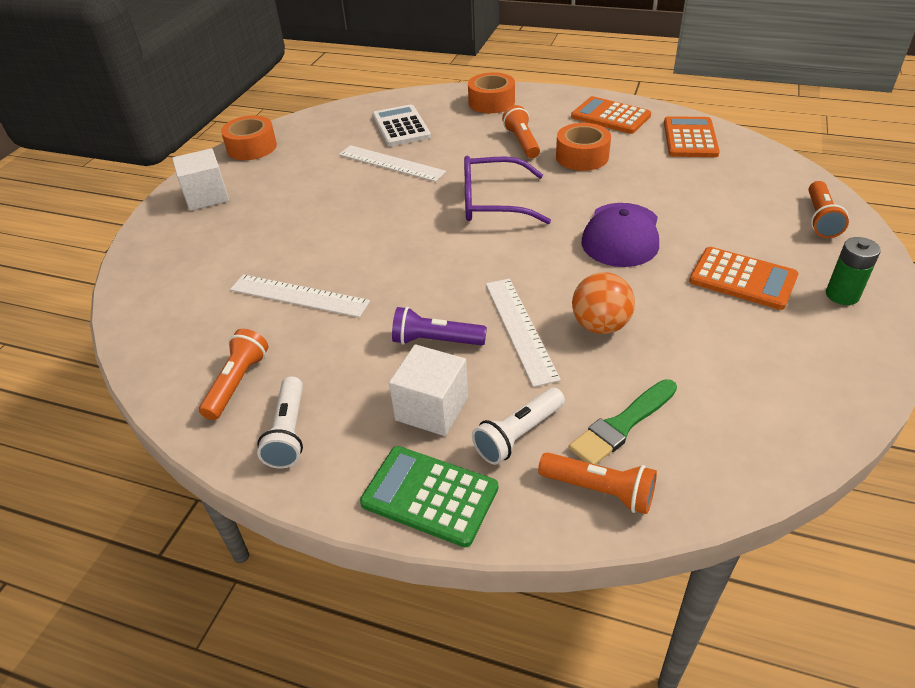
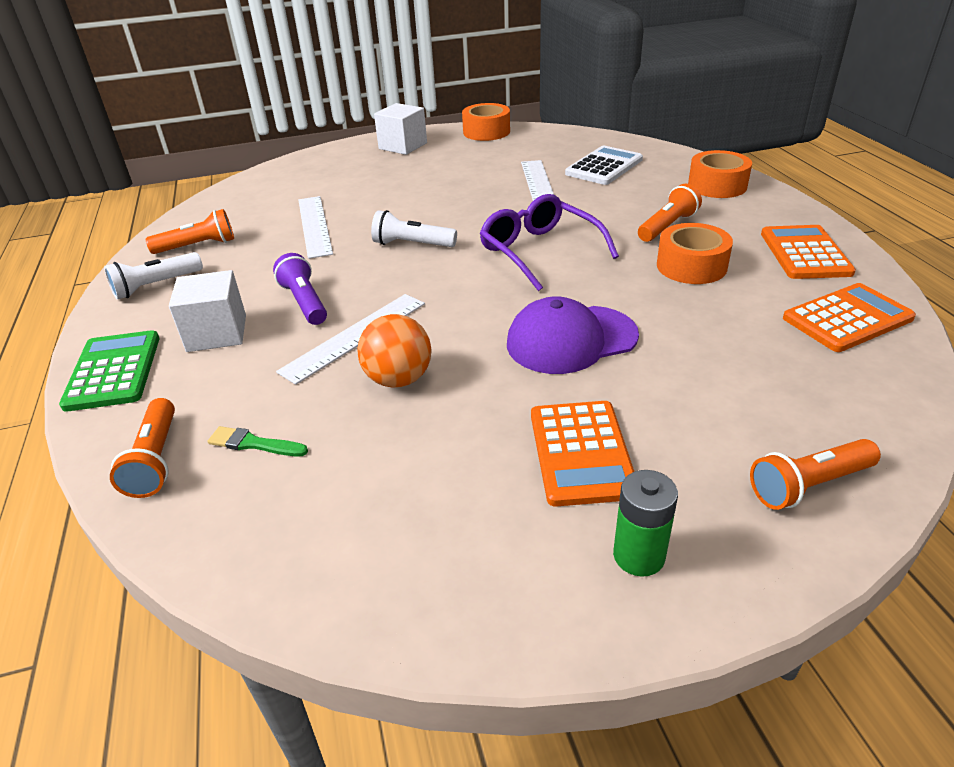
camera: 55 degrees right, 5 degrees down
white flashlight [472,387,565,465] -> white flashlight moved to [371,210,457,247]
green brush [568,379,677,465] -> green brush [208,426,308,456], size x0.64

